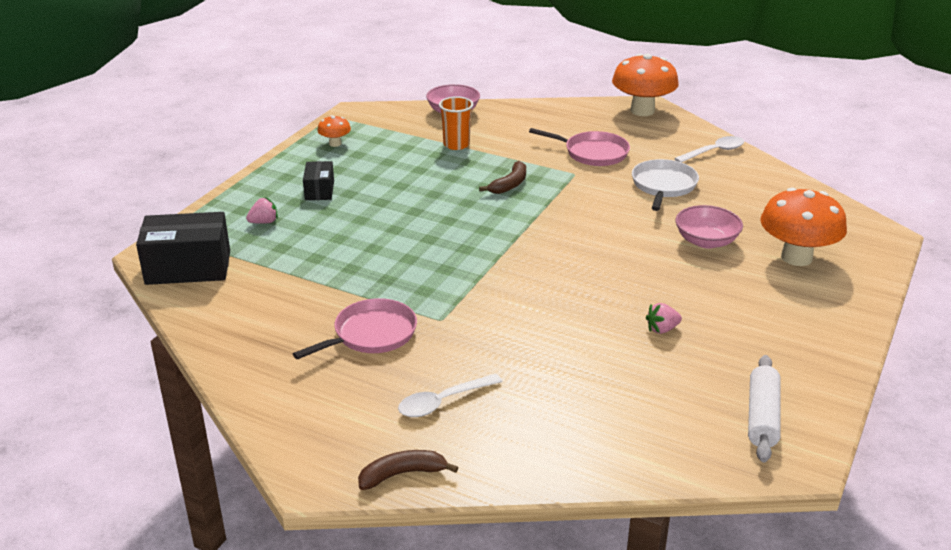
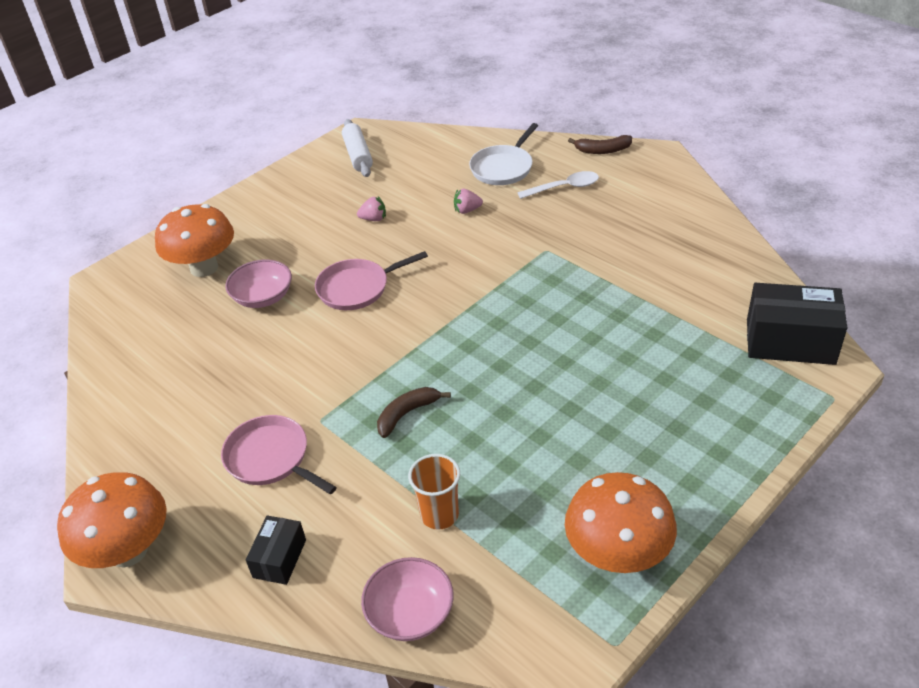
camera: 160 degrees left, 10 degrees up
pink strawberry [246,197,278,224] -> pink strawberry moved to [454,189,483,214]
pink pan [293,298,417,359] -> pink pan moved to [315,251,428,310]
black box [303,161,334,200] -> black box moved to [246,516,306,585]
orange mushroom [317,115,351,147] -> orange mushroom [565,472,677,573], size x2.08
white pan [632,159,699,211] -> white pan moved to [469,123,538,185]
white spoon [674,136,744,162] -> none
white rolling pin [748,355,781,462] -> white rolling pin turned 45 degrees counterclockwise [342,119,373,177]

